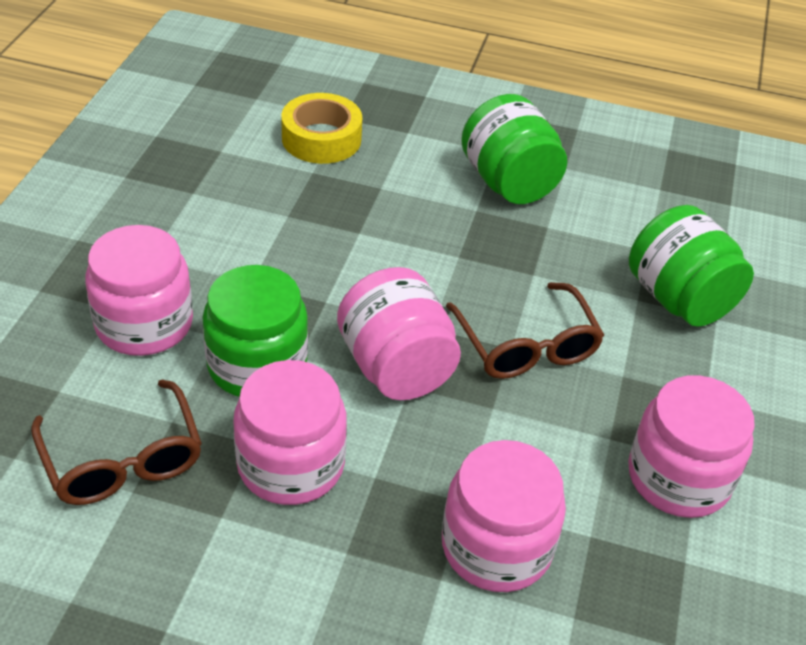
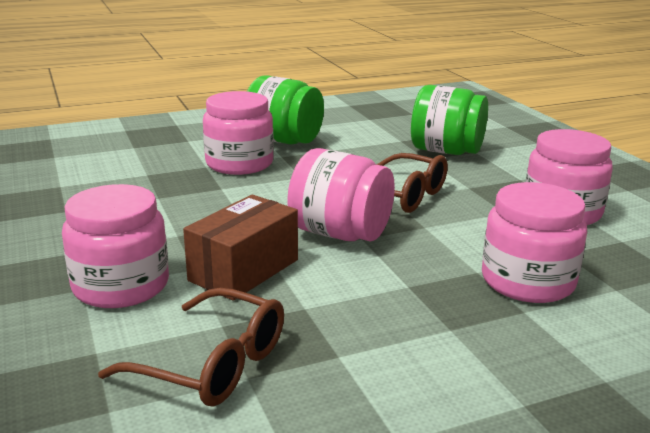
camera: 35 degrees left, 20 degrees down
green jar [202,265,308,397] -> brown box [183,195,298,301]
pink jar [233,360,347,505] -> pink jar moved to [203,91,274,175]
yellow tape [281,93,362,164] -> none

